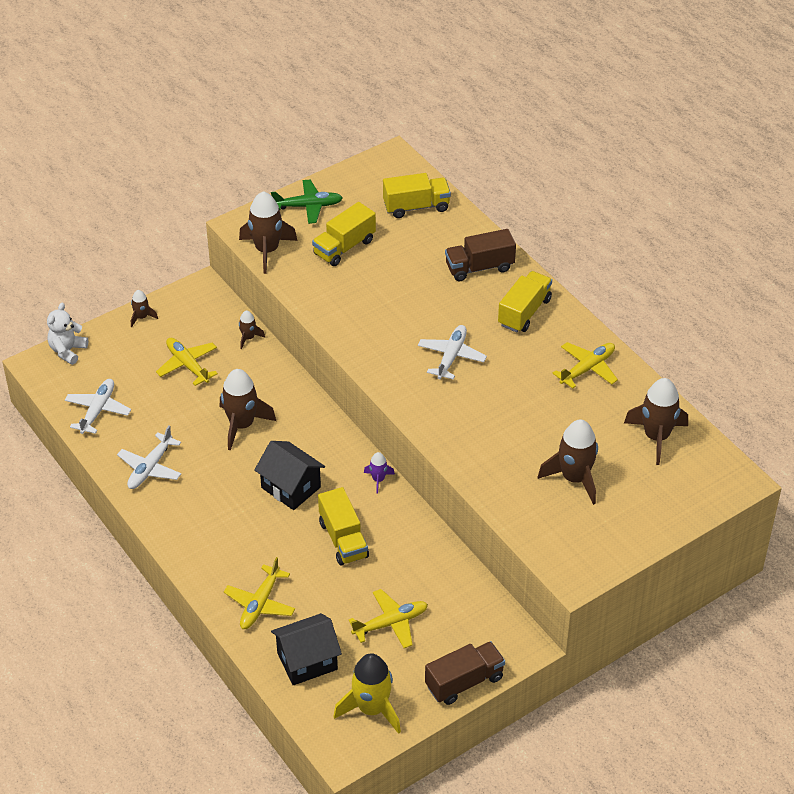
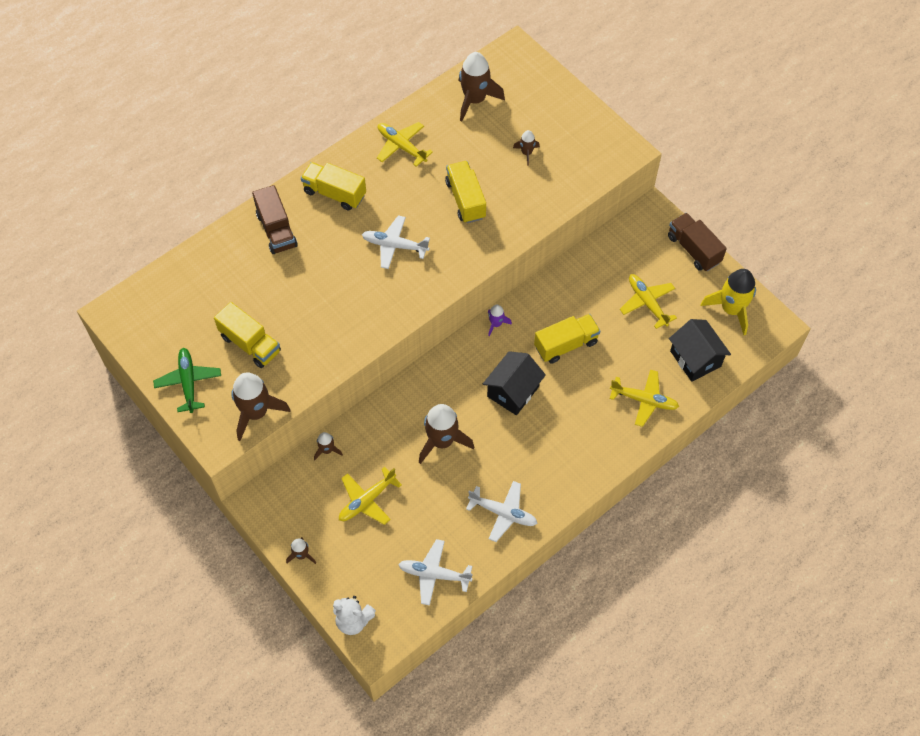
camera: 95 degrees left, 15 degrees up
yellow truck [383,173,451,218] -> yellow truck moved to [445,161,486,223]
brown rocket [538,419,598,505] -> brown rocket [513,130,540,166], size x0.50

